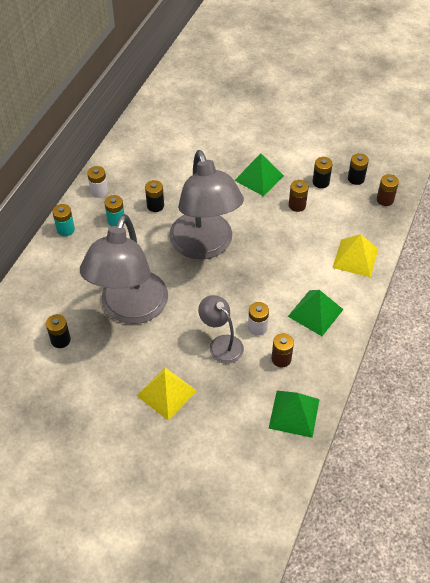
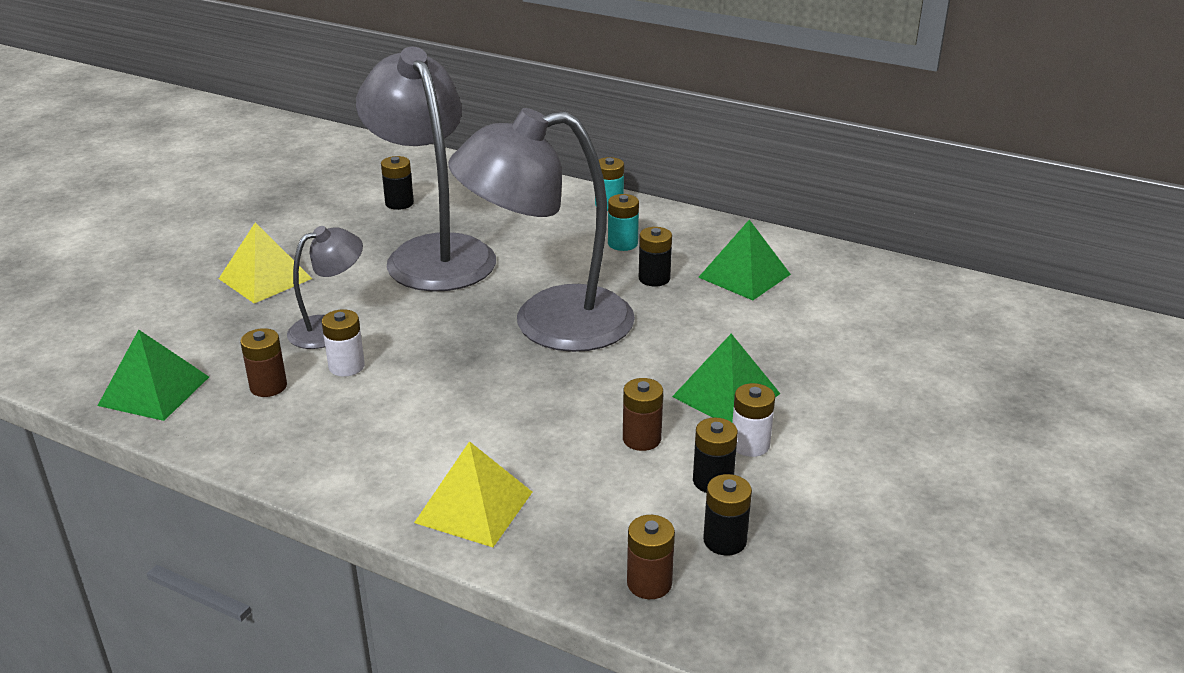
camera: 95 degrees right, 20 degrees down
grey lamp [80,214,168,324] -> grey lamp turned 45 degrees clockwise [356,47,496,292]
white battery [87,166,108,198] -> white battery moved to [732,383,775,457]
green pyramid [288,290,344,336] -> green pyramid moved to [698,220,791,300]

